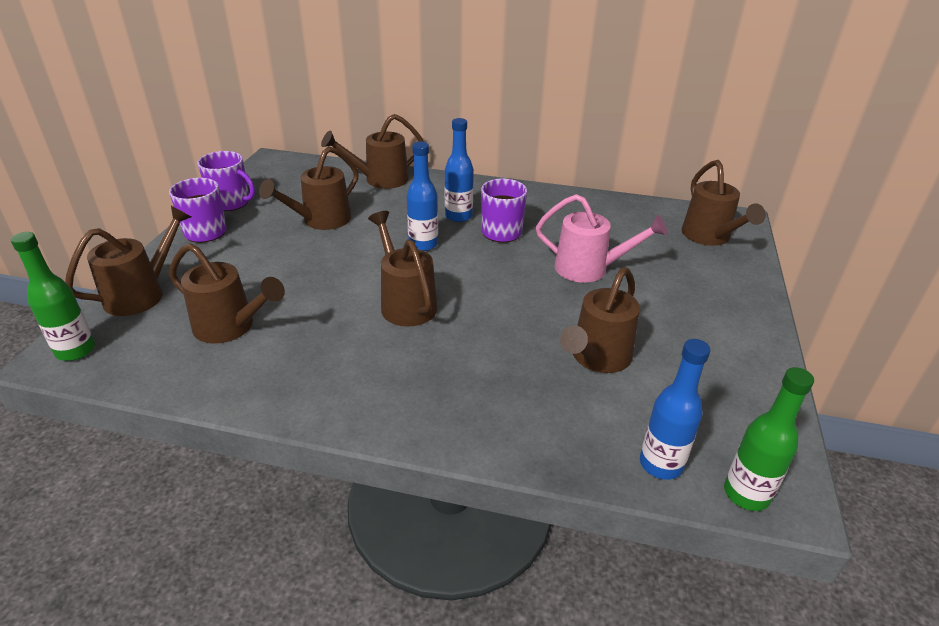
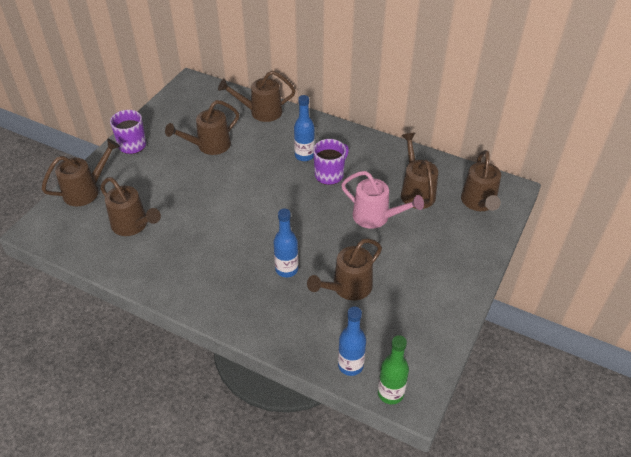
camera: 15 degrees right, 10 degrees up
green bottle [11,232,95,361] -> none
purple mug [197,151,255,211] -> none
brown watering can [368,211,437,327] -> brown watering can moved to [401,133,438,209]
blue bottle [407,142,438,251] -> blue bottle moved to [274,209,298,277]

